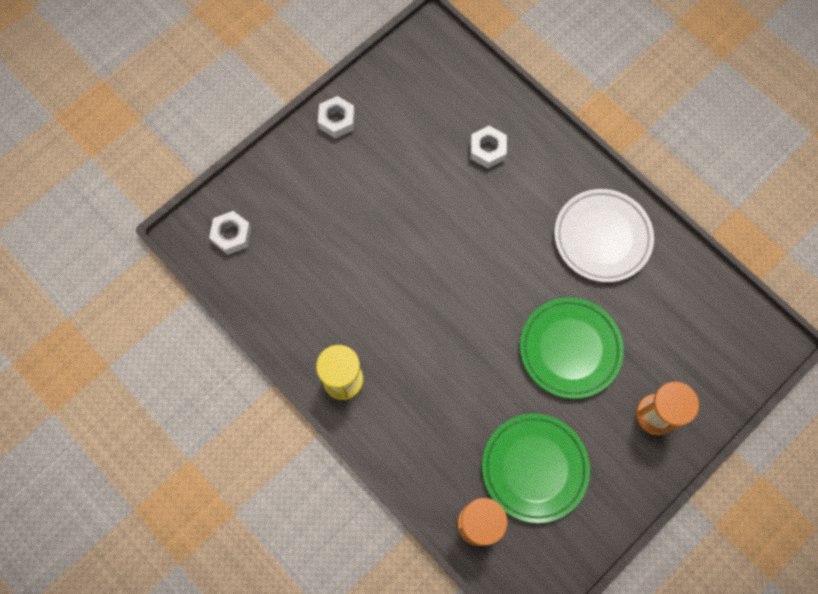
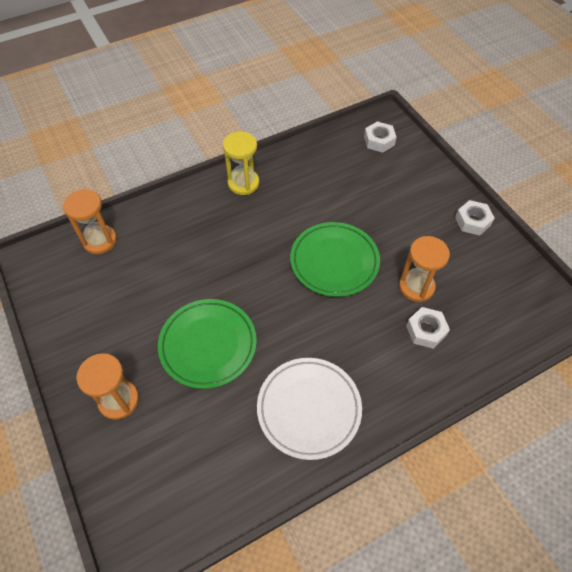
camera: 105 degrees right, 15 degrees down
green plate [482,414,590,523] -> green plate moved to [290,222,380,297]
none -> orange hourglass [399,236,450,302]

